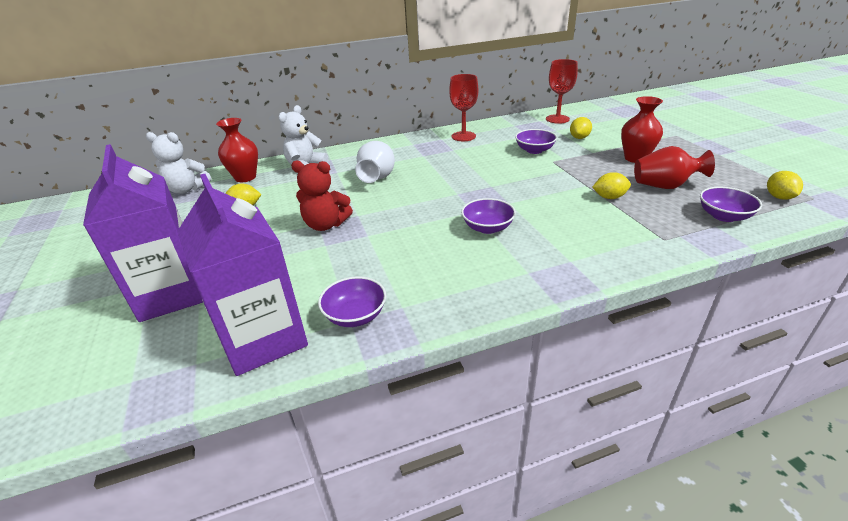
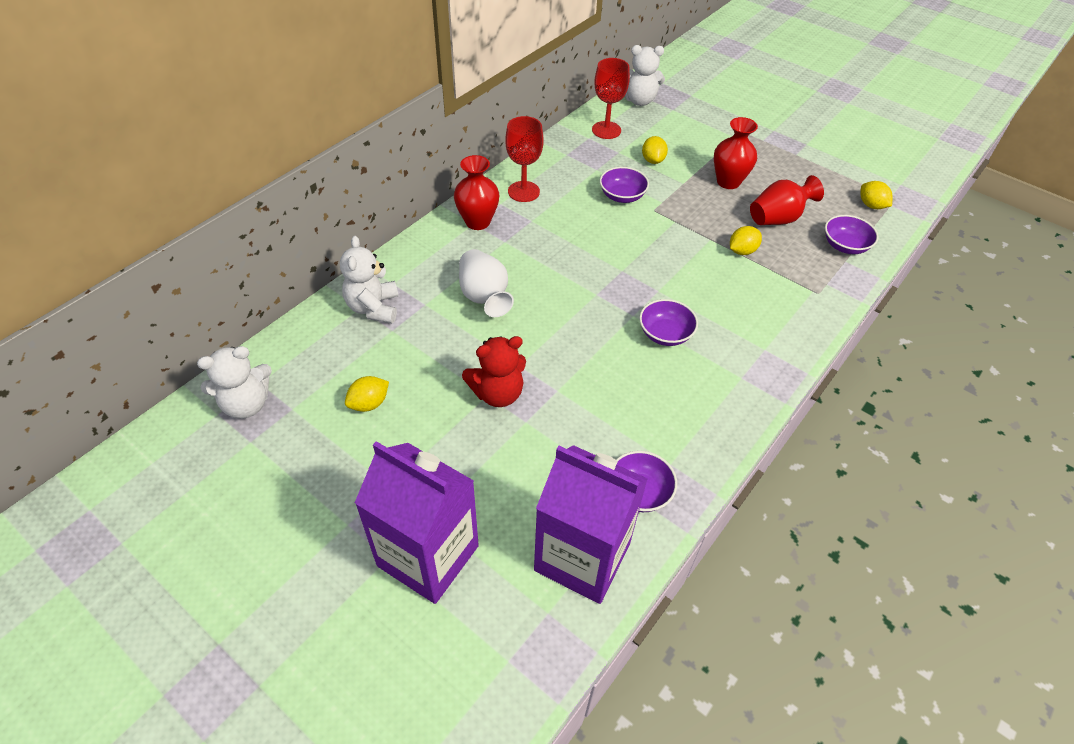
camera: 35 degrees left, 15 degrees up
red vase [216,118,258,182] -> red vase moved to [454,155,500,230]
none -> white teddy bear [625,45,665,106]

